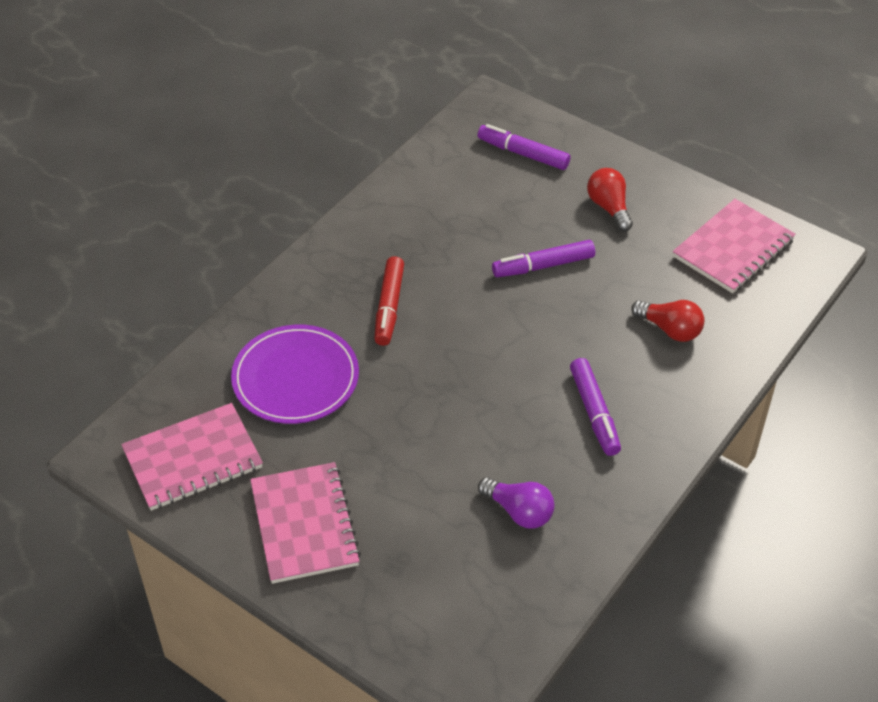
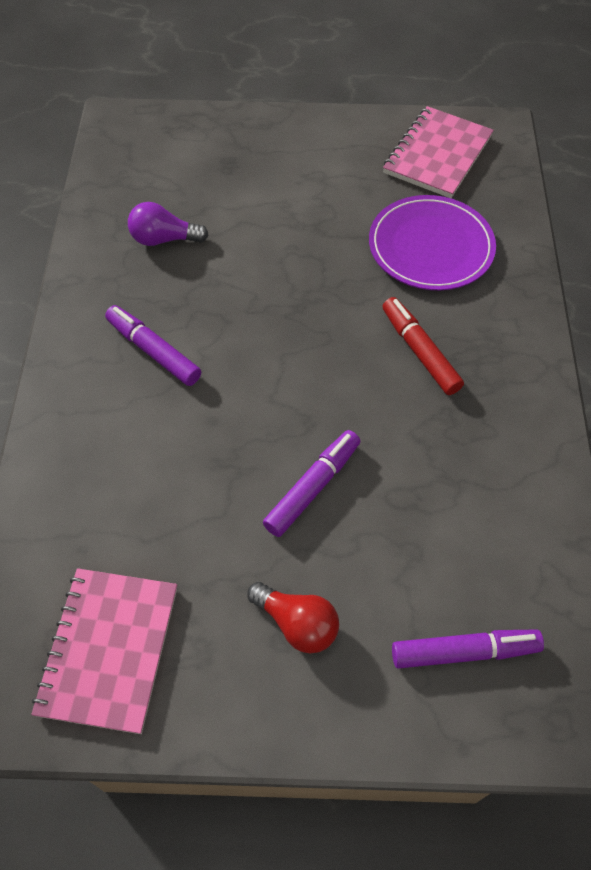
camera: 145 degrees right, 10 degrees up
pink notebook [250,462,361,584] -> none
red light bulb [631,300,704,342] -> none

